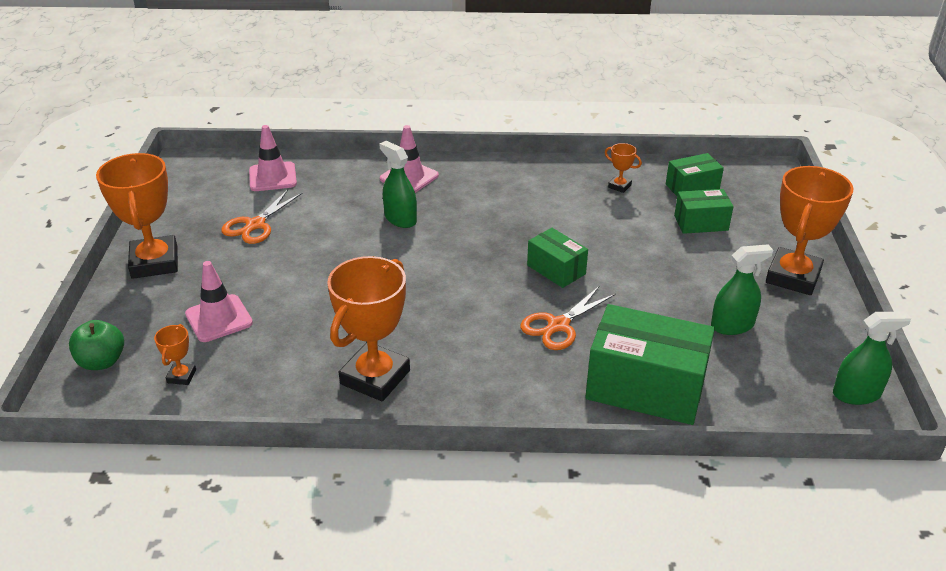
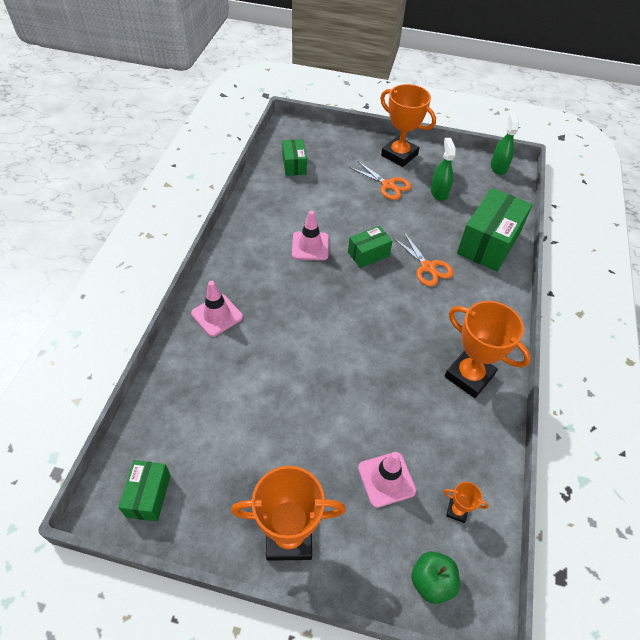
camera: 80 degrees left, 15 degrees up
orange scissors [221,189,303,244] -> orange scissors moved to [350,161,411,200]
pink traffic cone [249,125,297,191] -> pink traffic cone moved to [292,211,329,260]
green spray bottle [379,141,417,228] -> none
orange trophy [605,143,642,193] -> none
green box [674,189,734,234] -> green box moved to [118,460,171,521]

